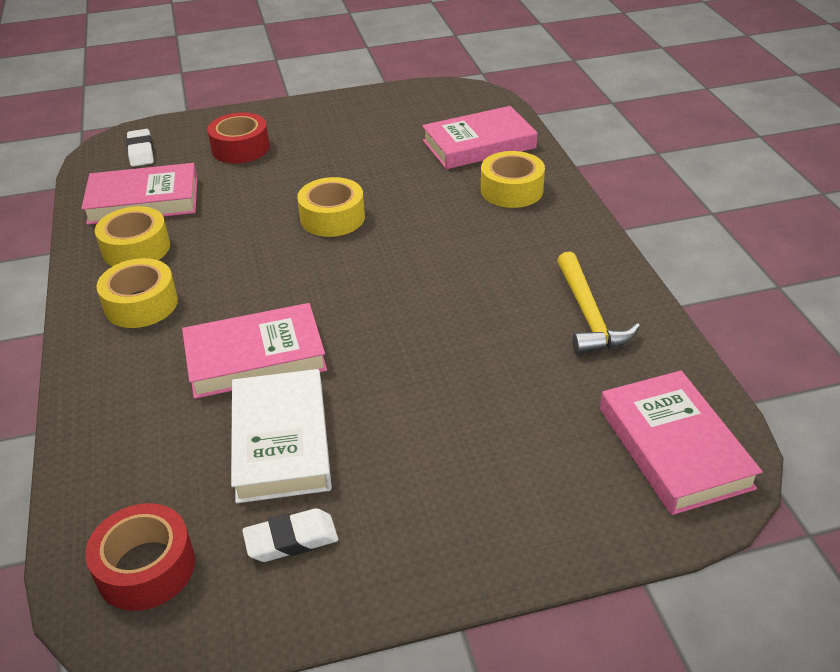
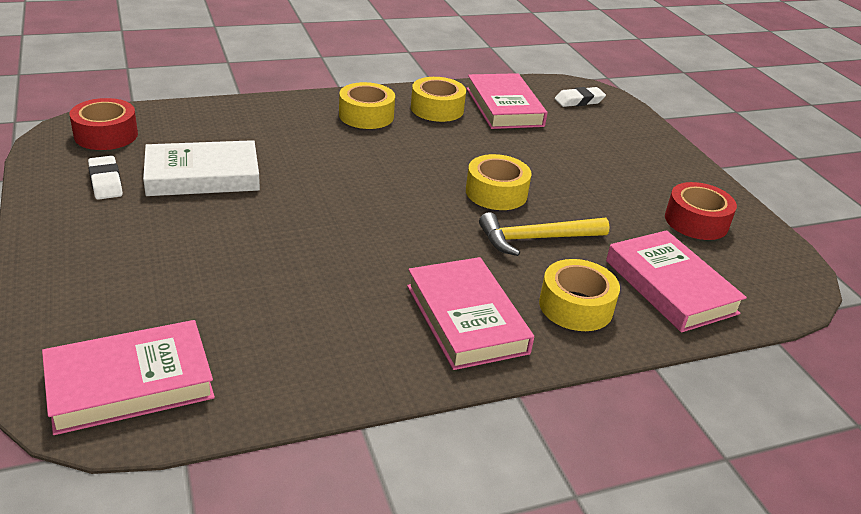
camera: 80 degrees right, 5 degrees down
pink book [182,303,327,399] -> pink book moved to [407,257,534,370]
red tape [207,112,270,164] -> red tape moved to [665,182,737,240]
yellow hammer [557,251,640,355] -> yellow hammer moved to [479,212,610,256]

